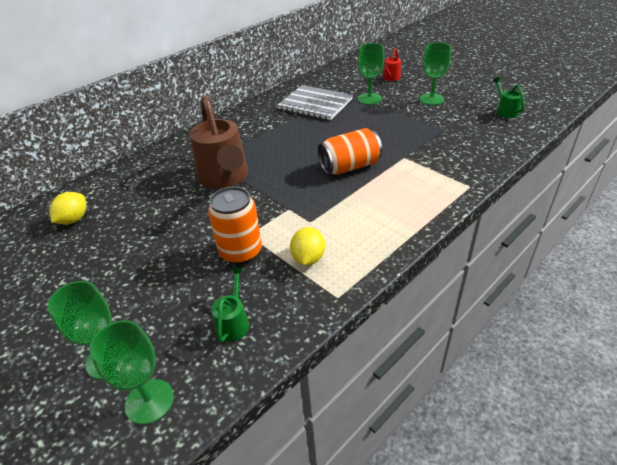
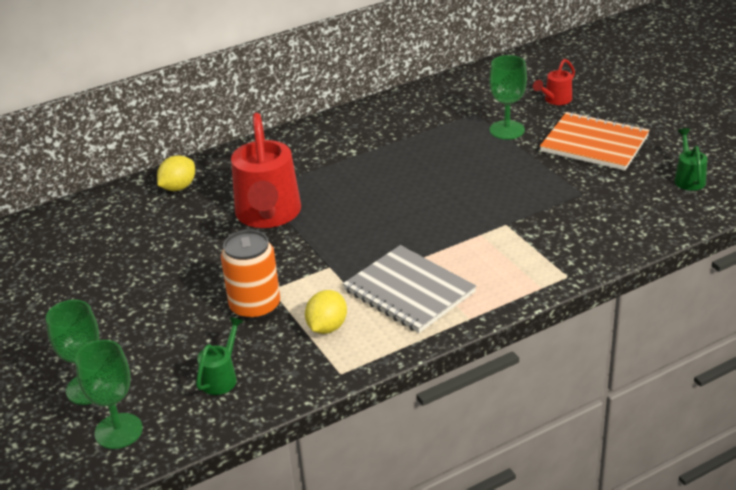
camera: 15 degrees right, 5 degrees down
yellow lemon [49,192,86,225] -> yellow lemon moved to [157,155,195,191]
brown watering can [189,95,248,189] -> red watering can [231,113,301,228]
grey notebook [278,85,353,120] -> grey notebook moved to [343,245,476,333]
orange can [318,128,382,175] -> none
green goblet [419,42,451,105] -> orange notebook [540,112,650,170]

